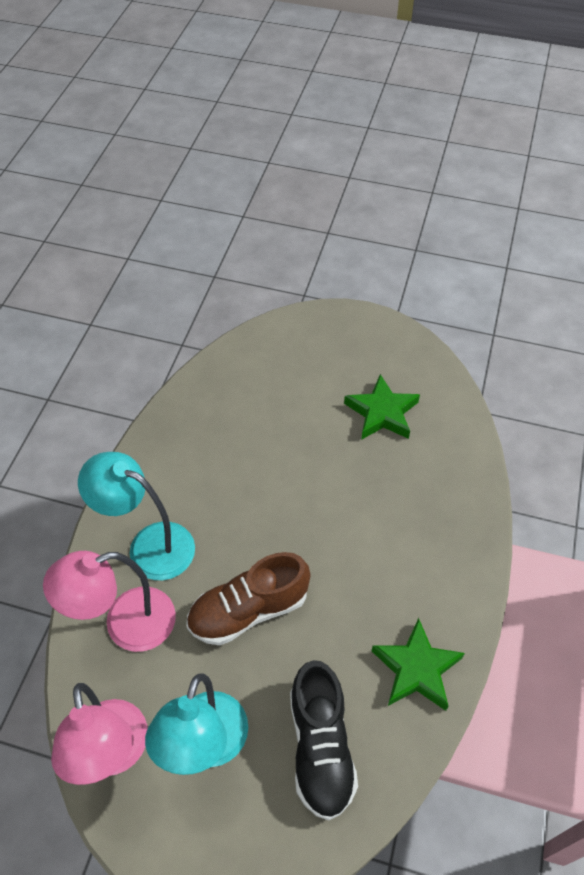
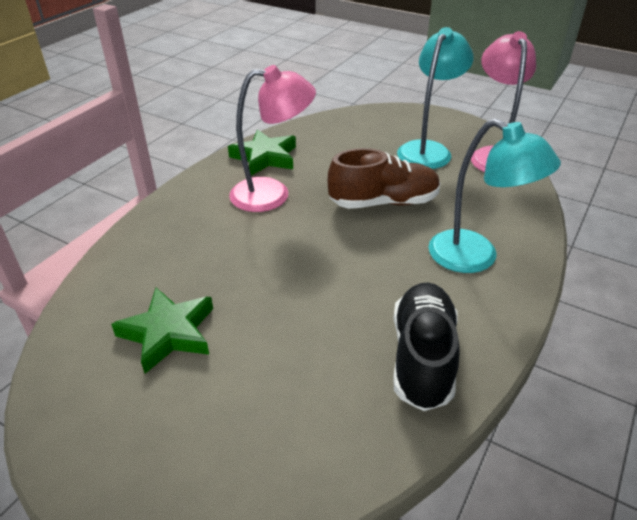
camera: 165 degrees left, 15 degrees down
pink lamp [43,551,176,652] -> pink lamp moved to [229,65,316,212]
black shoe [290,660,358,820] -> black shoe moved to [393,282,460,411]

